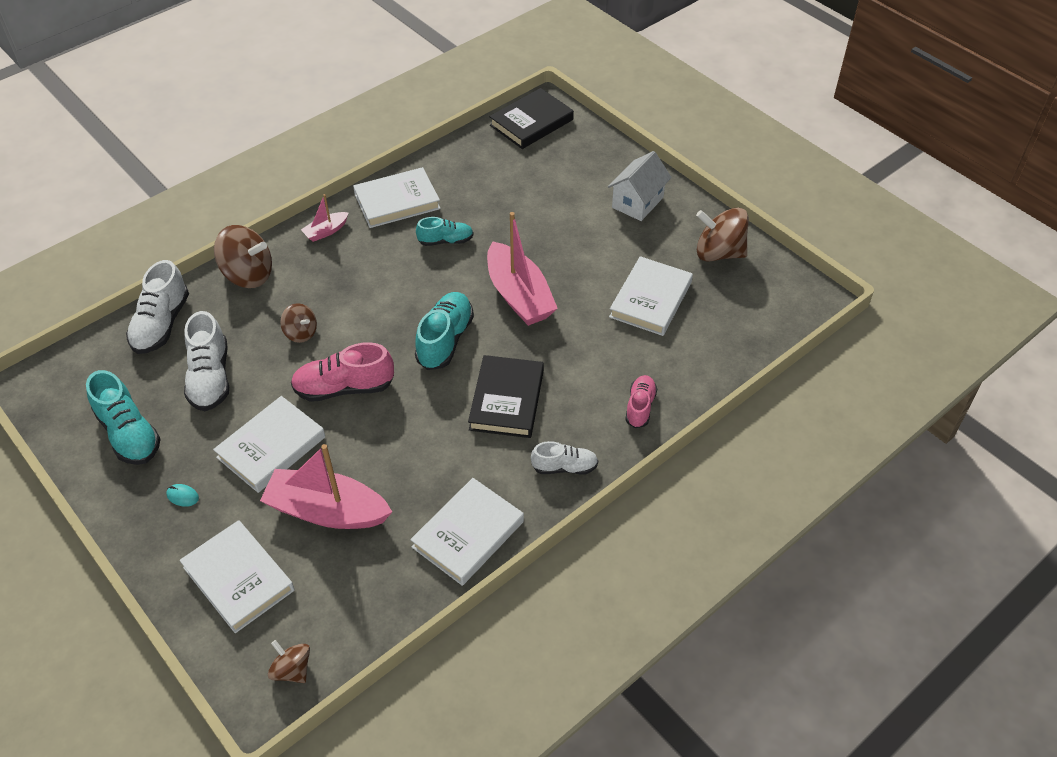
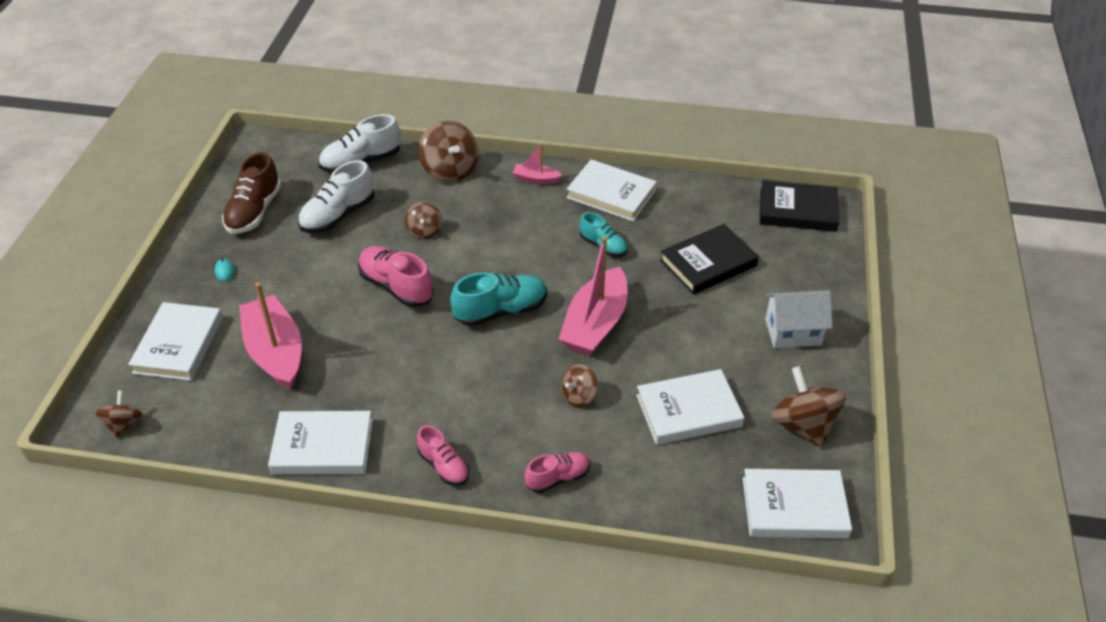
camera: 50 degrees right, 5 degrees down
turquoise shoe [86,370,161,465] -> brown shoe [222,152,281,234]
white book [213,396,325,493] -> white book moved to [743,469,852,539]
black book [468,355,544,438] -> black book moved to [660,224,759,295]
white shoe [531,441,598,475] -> pink shoe [417,425,469,486]
none -> brown spinning top [561,364,598,407]

